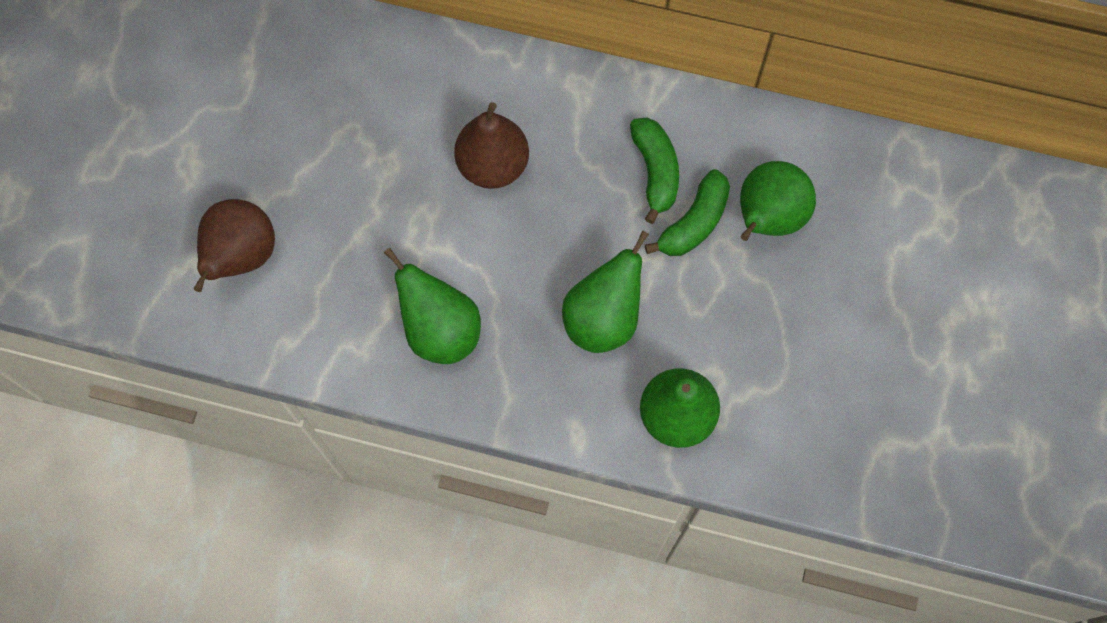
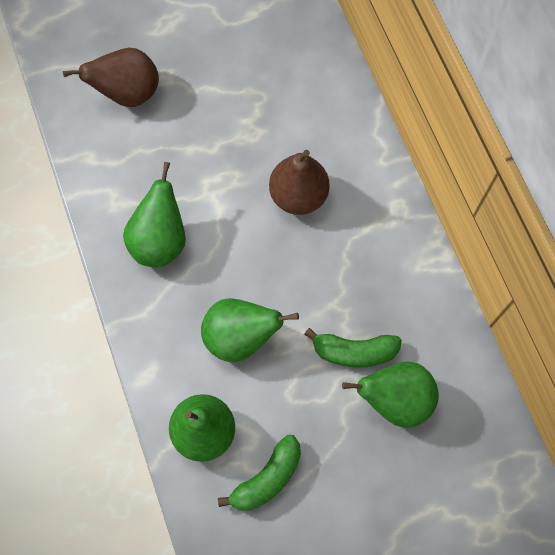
camera: 55 degrees right, 0 degrees up
green banana [630,118,679,224] -> green banana moved to [218,435,301,511]

